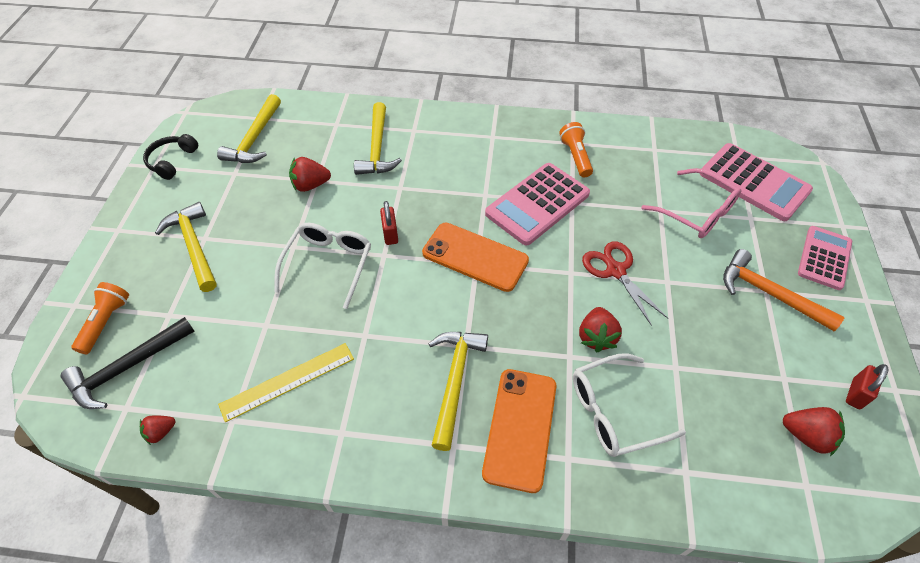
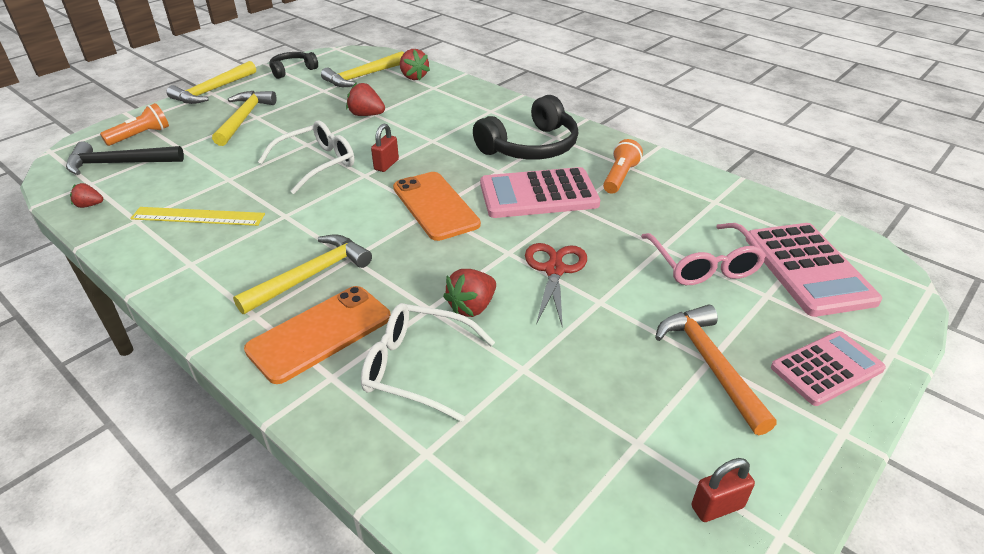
camera: 35 degrees right, 15 degrees down
yellow hammer [354,102,402,175] -> yellow hammer moved to [167,61,256,104]
red strawberry [783,407,845,456] -> red strawberry moved to [400,49,430,81]
none -> black headphones [473,95,578,160]

